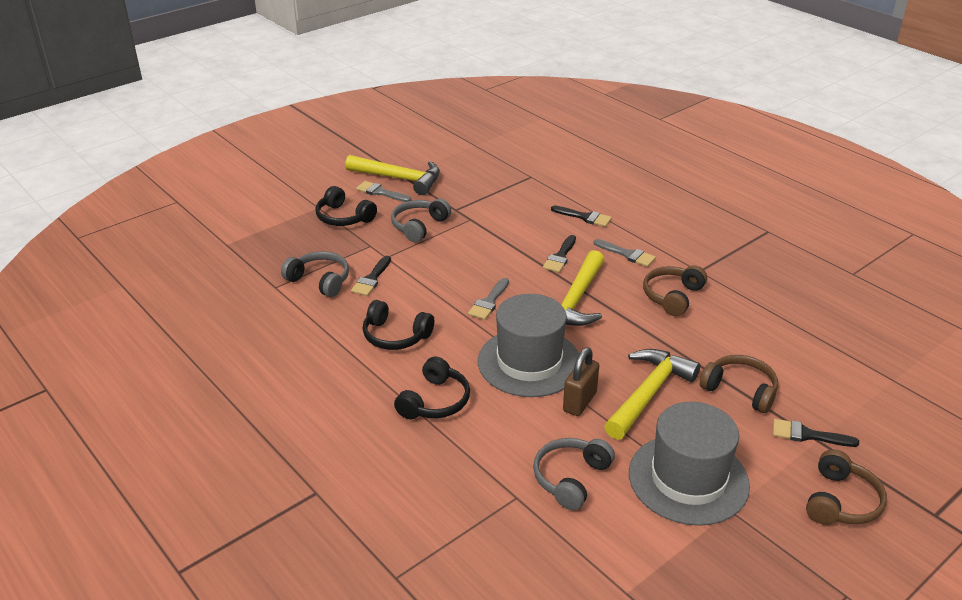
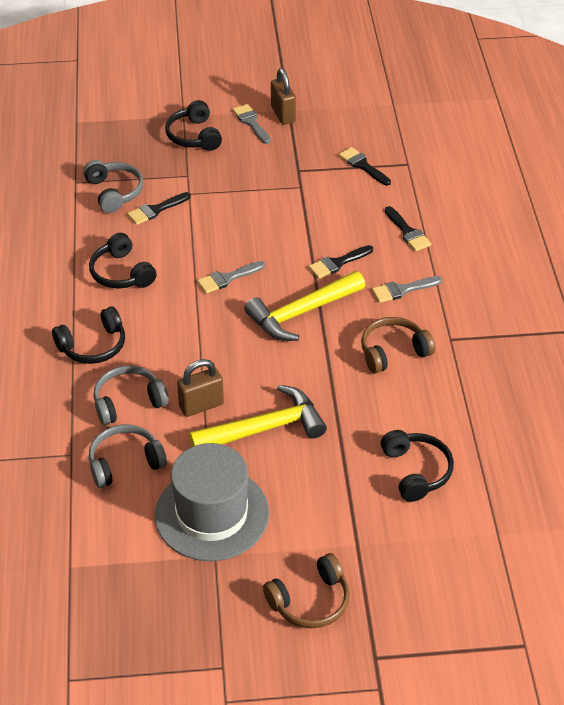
camera: 35 degrees right, 10 degrees up
yellow hammer [345,155,440,195] -> brown padlock [271,68,296,125]
grey headphones [391,199,451,242] -> grey headphones moved to [93,366,169,425]
grey hat [478,294,579,397] -> none
grey brush [594,239,656,267] -> grey brush turned 90 degrees clockwise [372,276,442,303]
brown headphones [700,355,778,413] -> none
black brush [773,419,859,447] -> black brush moved to [339,147,391,186]
none -> black headphones [381,430,454,502]

